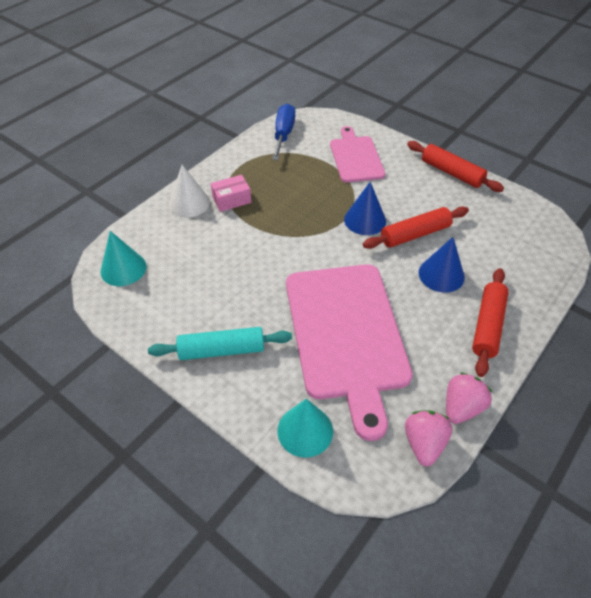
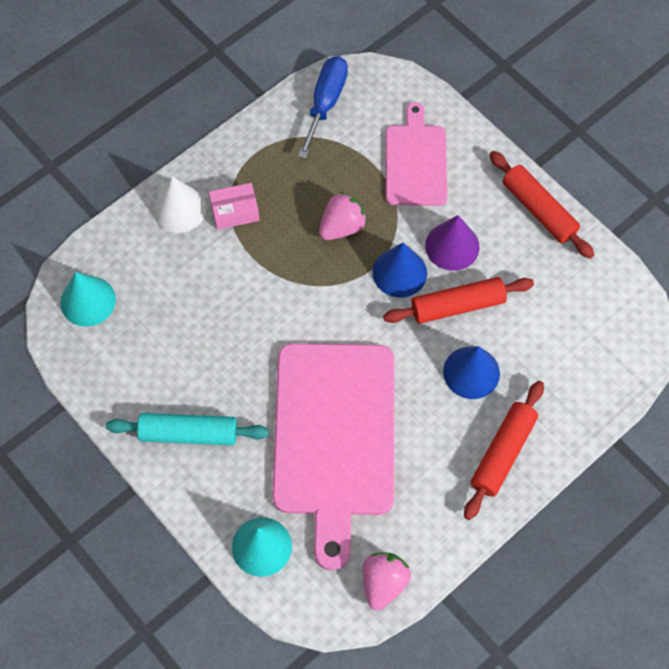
camera: 10 degrees right, 15 degrees up
pink strawberry [446,372,492,424] -> pink strawberry moved to [319,192,367,240]
none -> purple cone [425,215,479,271]

